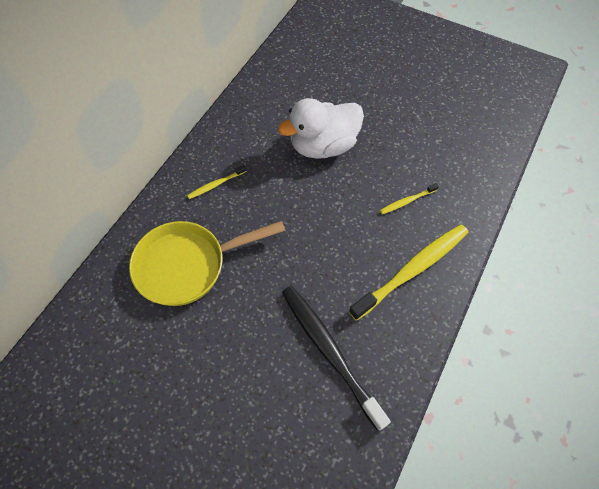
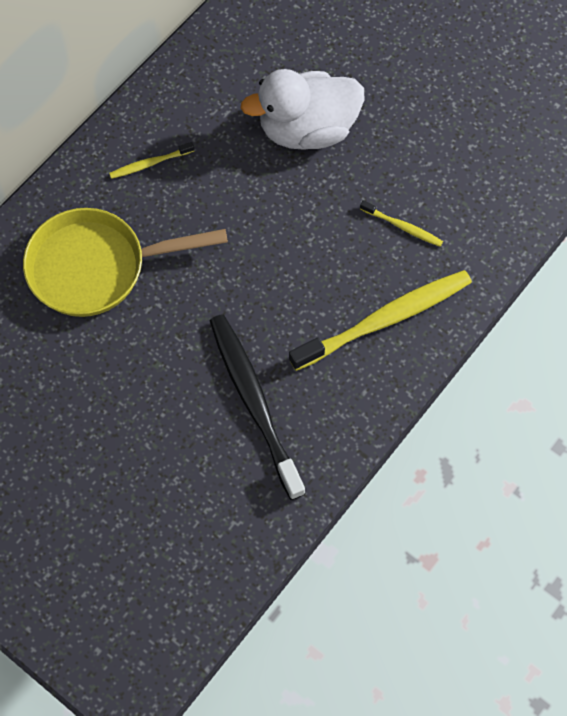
camera: 10 degrees right, 5 degrees up
yellow toothbrush [380,183,439,214] -> yellow toothbrush turned 135 degrees counterclockwise [360,200,443,247]

